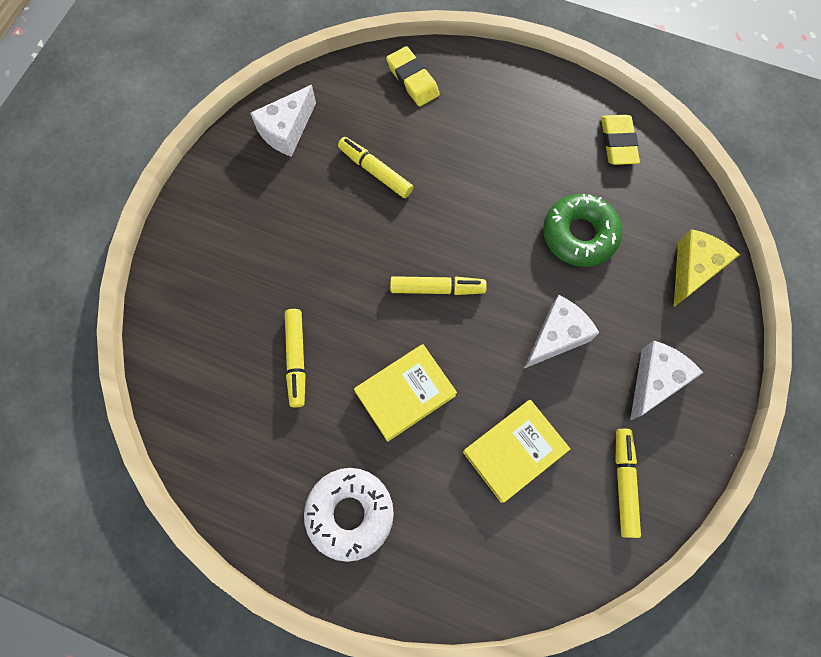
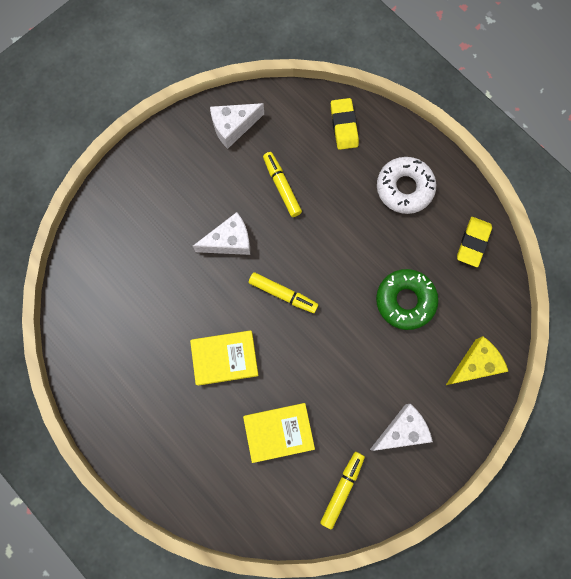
camera: 25 degrees right, 5 degrees up
yellow marker [285,309,306,407] -> none
white donut [304,468,394,562] -> white donut moved to [377,157,436,214]
white cheese [524,295,599,368] -> white cheese moved to [193,212,250,255]

